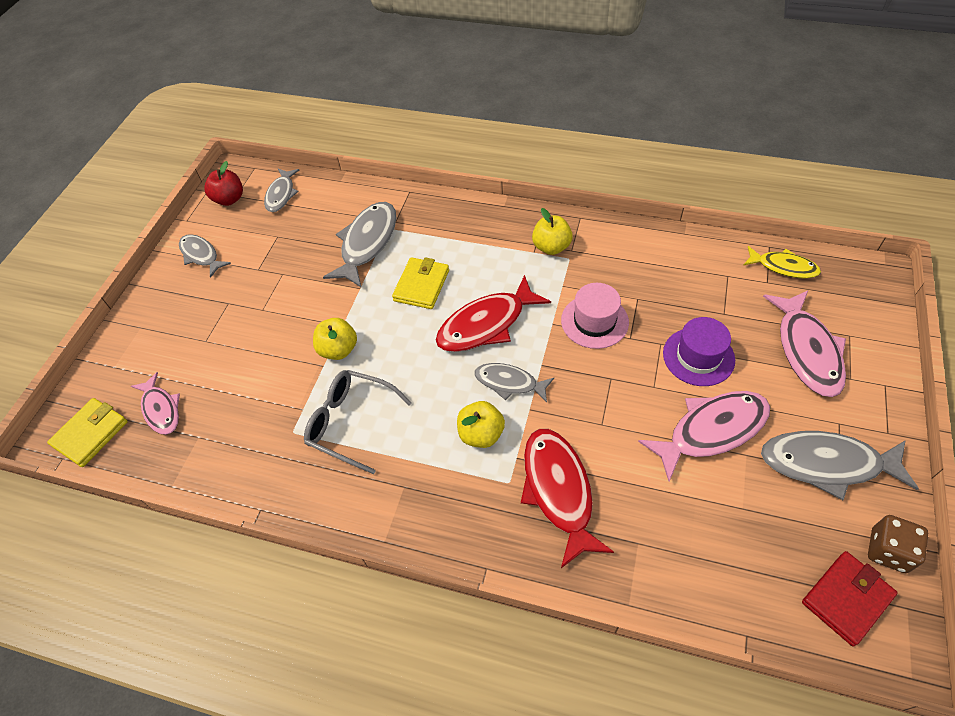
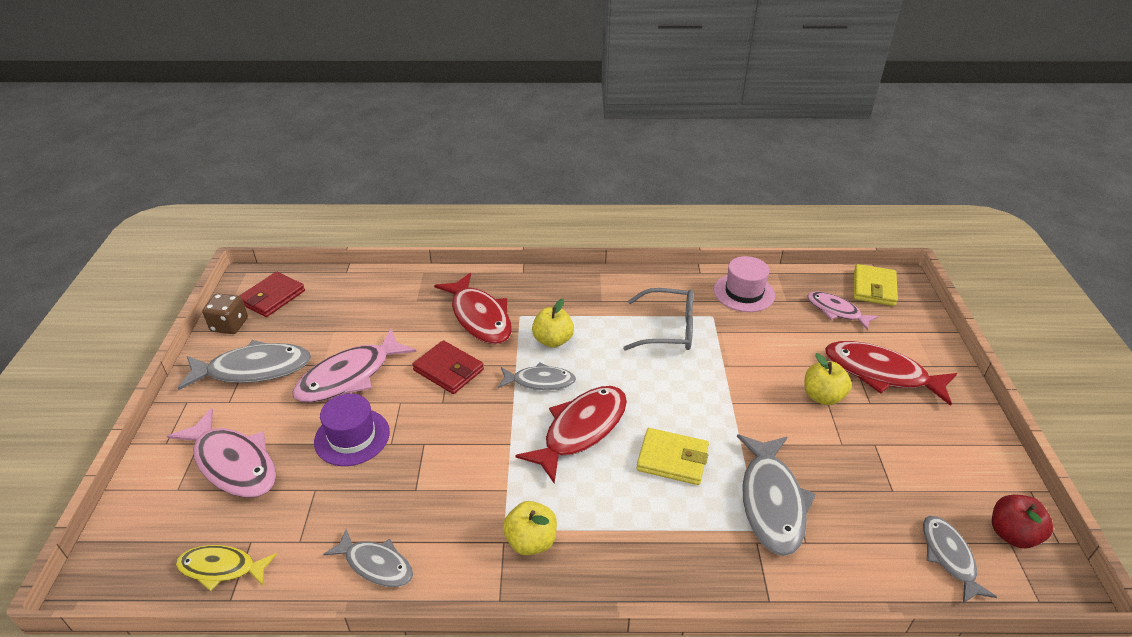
camera: 160 degrees right, 15 degrees down
grey fish [179,234,231,278] -> grey fish moved to [323,529,413,587]
yellow apple [313,318,357,360] -> yellow apple moved to [804,353,852,405]
yellow wallet [392,257,449,309] -> yellow wallet turned 75 degrees counterclockwise [636,428,709,485]
pink hat [561,283,629,349] -> pink hat moved to [714,256,775,312]
pink fish [763,291,846,397] -> pink fish turned 150 degrees clockwise [167,408,276,498]
none -> red wallet [412,340,484,394]
none -> red fish [825,341,957,406]

